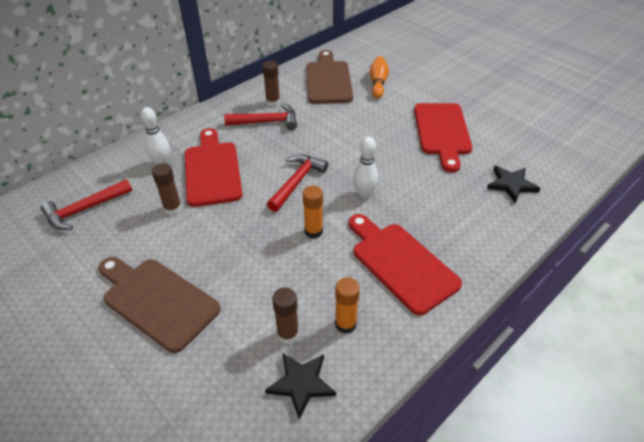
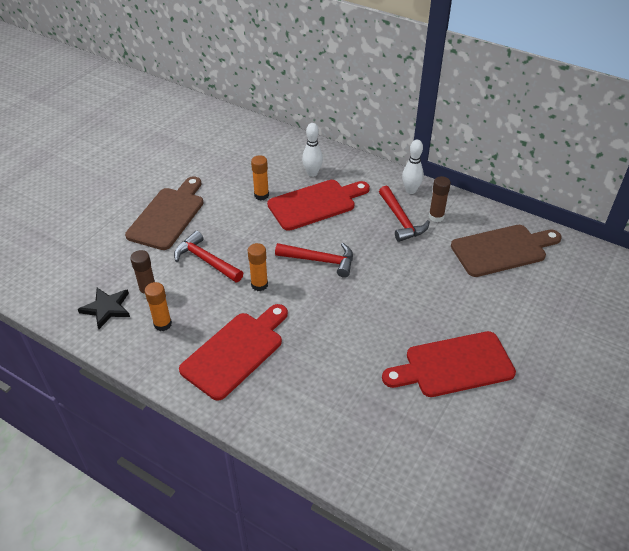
camera: 75 degrees right, 0 degrees up
red hammer [41,179,132,230] -> red hammer moved to [174,231,243,282]
brown glue stick [152,163,182,215] -> orange glue stick [251,155,269,200]
white bowling pin [353,136,378,199] -> white bowling pin moved to [402,140,424,194]
orange bowling pin [370,56,389,98] -> none
black star [487,166,540,203] -> none

